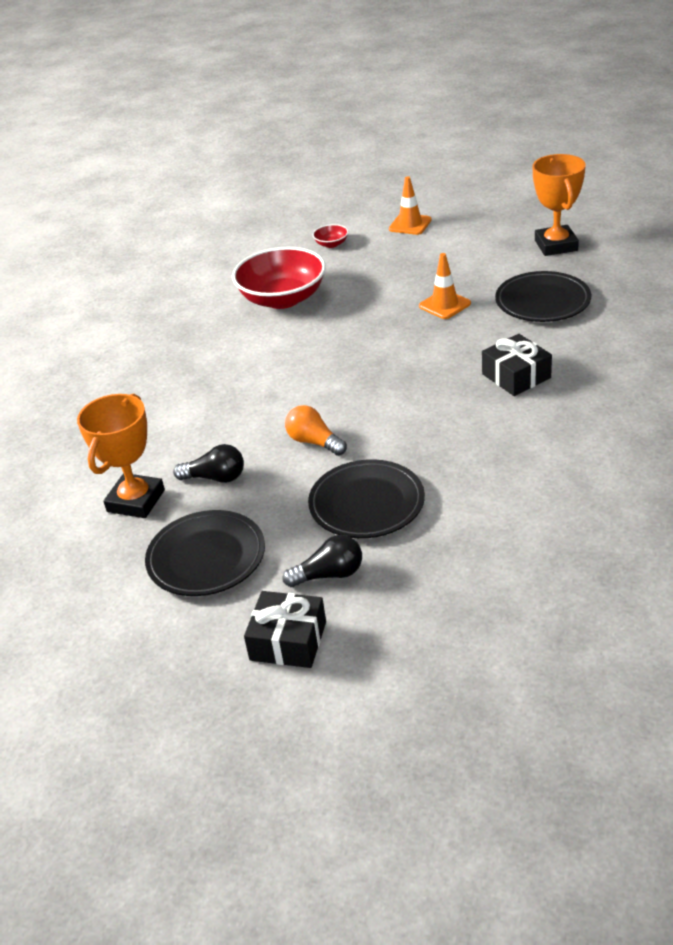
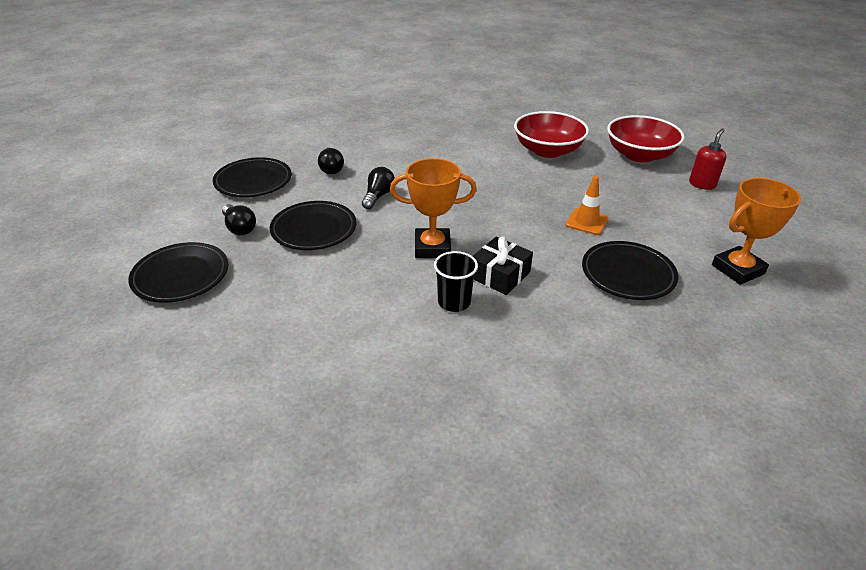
camera: 65 degrees right, 0 degrees up
orange trophy [77,394,165,518] -> orange trophy moved to [390,158,477,258]
black gift [244,591,326,668] -> none
orange light bulb [285,405,347,456] -> black light bulb [362,167,395,209]
red bowl [313,224,348,248] -> red bowl [607,115,685,163], size x2.41
orange traffic cone [389,176,432,235] -> red soap dispenser [689,128,726,190]
none -> black plate [128,242,228,303]
none -> black cup [434,251,478,312]

